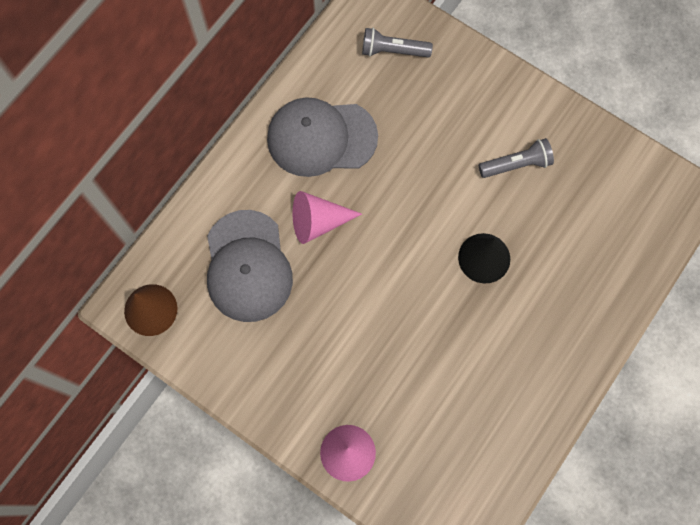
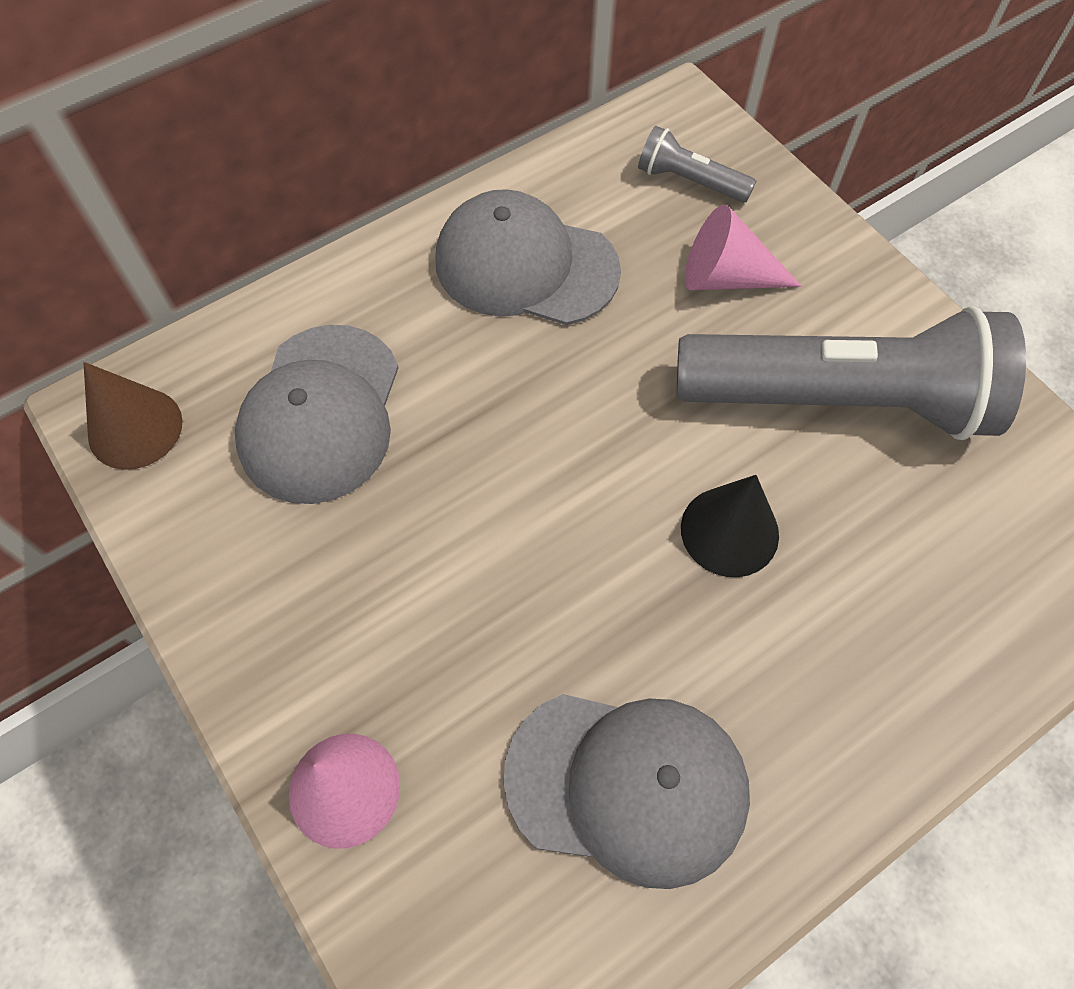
camera: 20 degrees right, 10 degrees down
pink cone [293,191,362,244] -> pink cone moved to [685,204,802,290]
grey flashlight [479,138,554,178] -> grey flashlight [677,306,1026,440], size x2.36
none -> grey cap [504,694,750,889]

